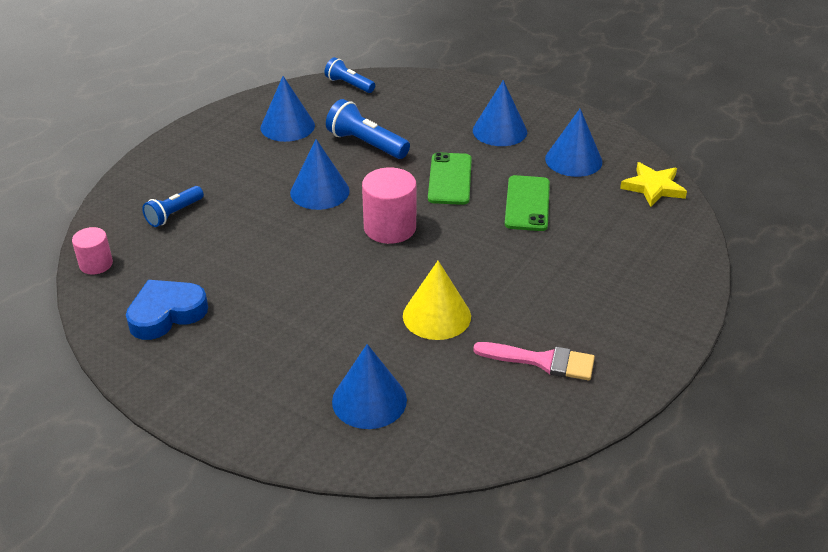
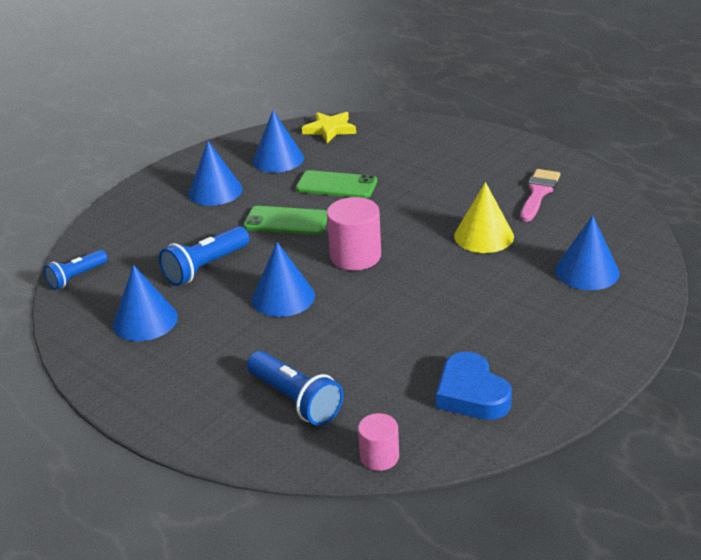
camera: 80 degrees left, 5 degrees down
blue flashlight [142,186,204,227] -> blue flashlight [247,351,343,426], size x1.51

